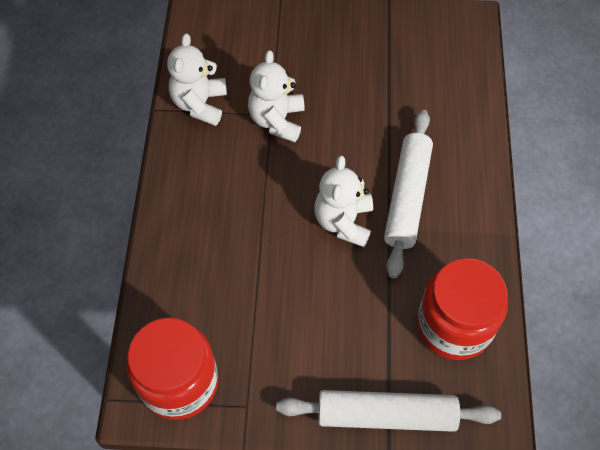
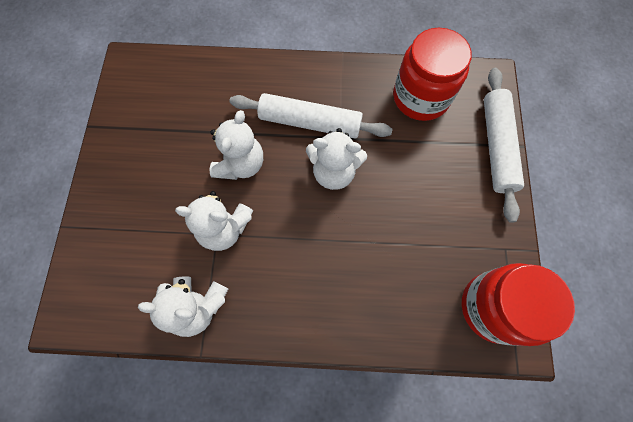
camera: 90 degrees left, 10 degrees up
none -> white teddy bear [210,110,263,180]

